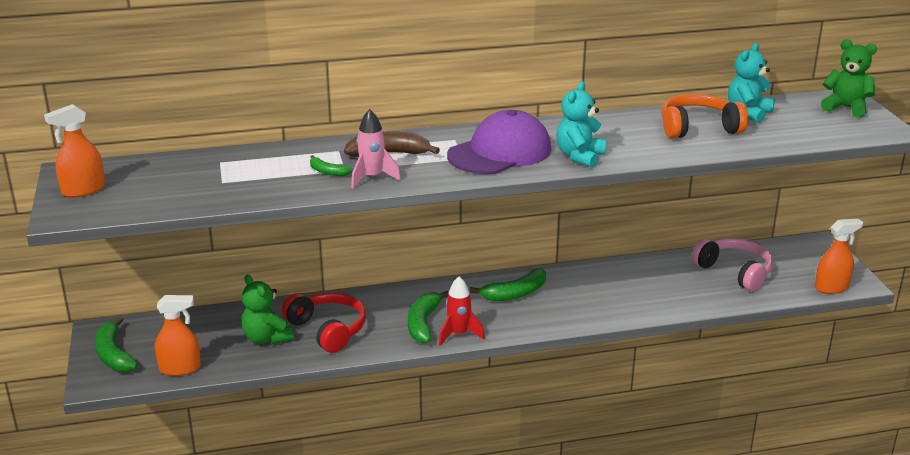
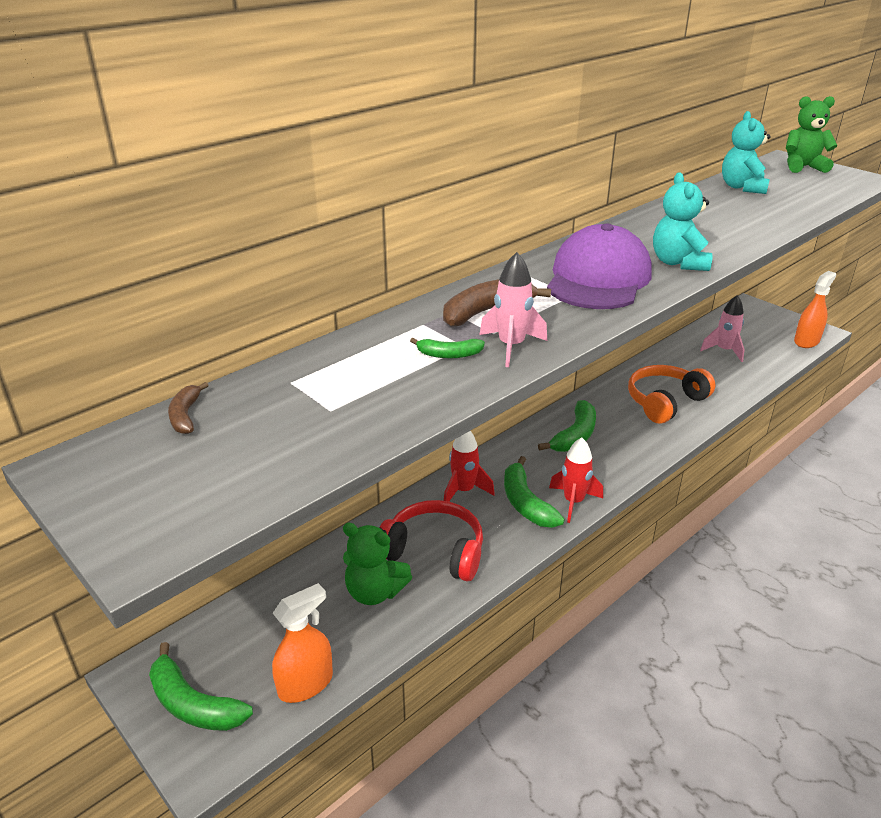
camera: 30 degrees left, 5 degrees up
orange spray bottle [44,104,105,198] -> none
orange headphones [661,94,748,138] -> orange headphones moved to [628,365,716,424]
pink headphones [692,238,773,291] -> pink rocket [700,295,745,362]
none -> brown banana [168,382,209,434]
none -> red rocket [444,431,495,502]

